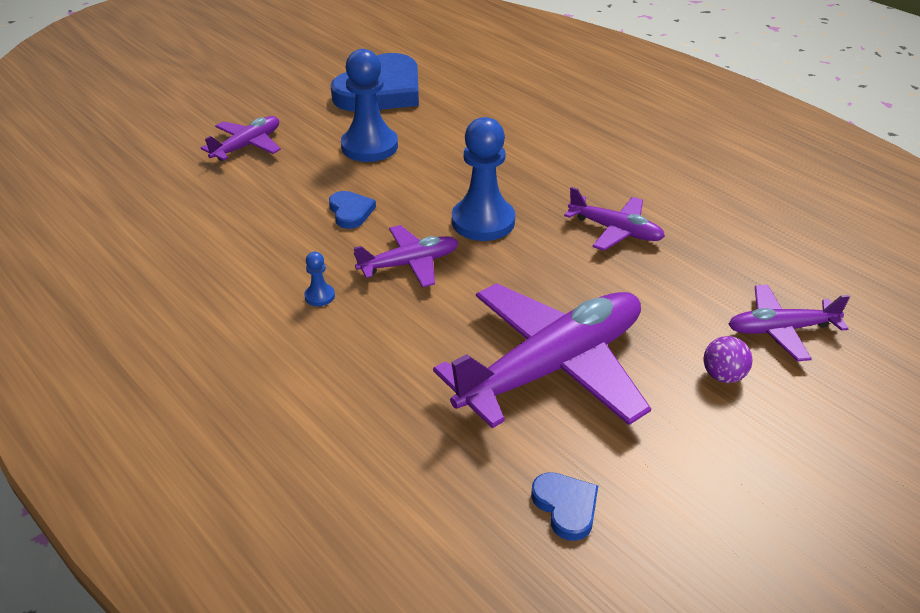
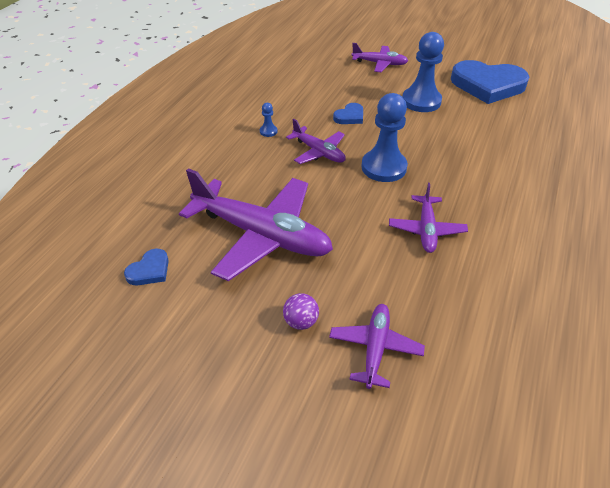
camera: 65 degrees right, 5 degrees up
purple plane [728,285,850,361] -> purple plane turned 45 degrees clockwise [329,304,425,389]

